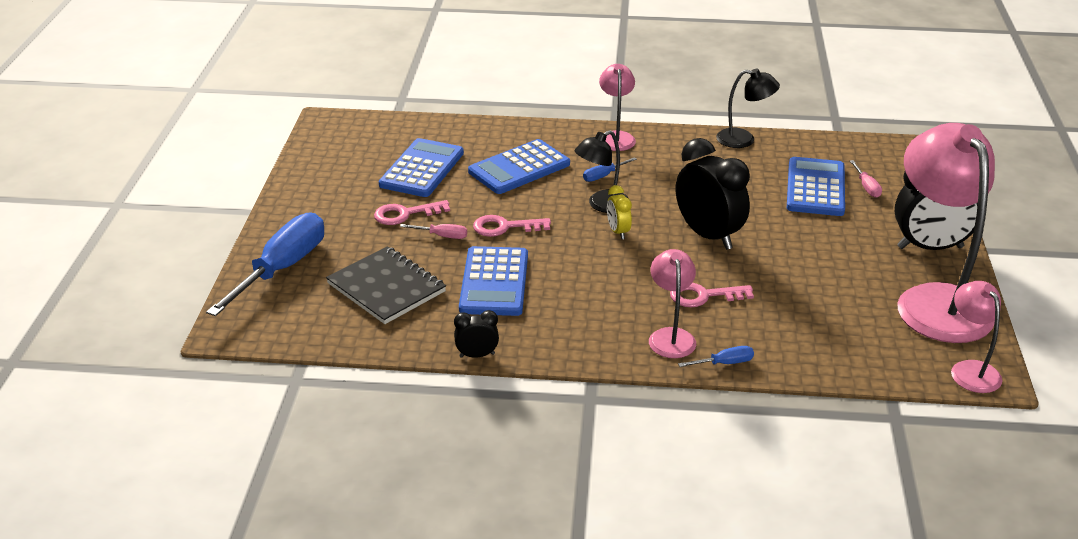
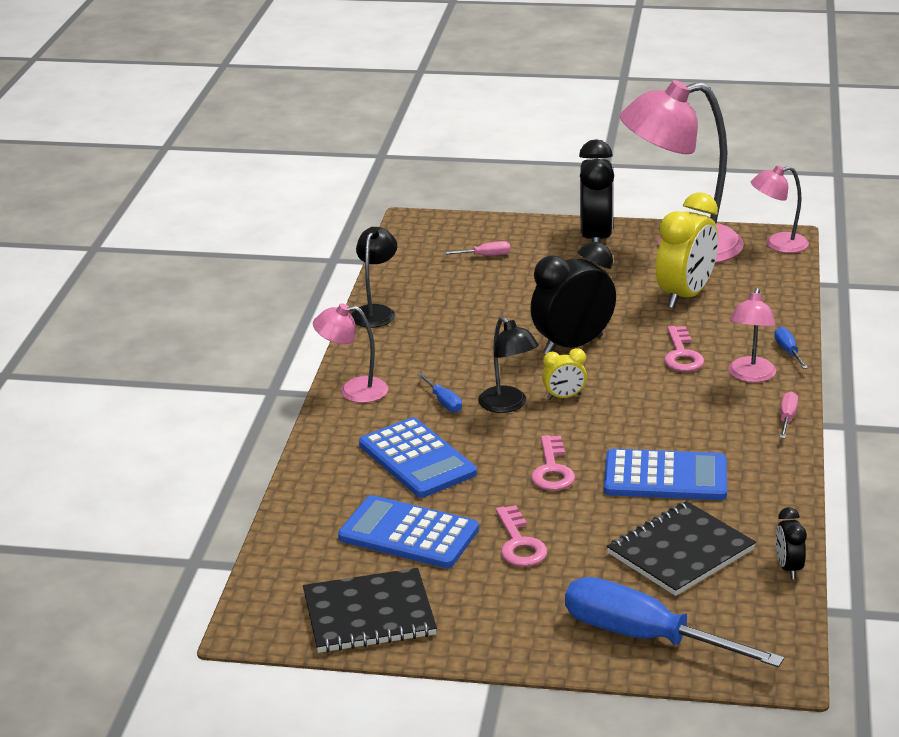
camera: 85 degrees left, 5 degrees down
pink screwdriver [400,224,467,239] -> pink screwdriver moved to [780,391,798,439]
black clock [454,310,499,358] -> black clock moved to [776,507,807,579]
pink lamp [649,249,696,358] -> pink lamp turned 75 degrees counterclockwise [729,288,776,383]
blue calculator [787,157,845,216] -> none
none -> black notebook [303,568,437,653]
none -> yellow clock [656,192,718,309]

